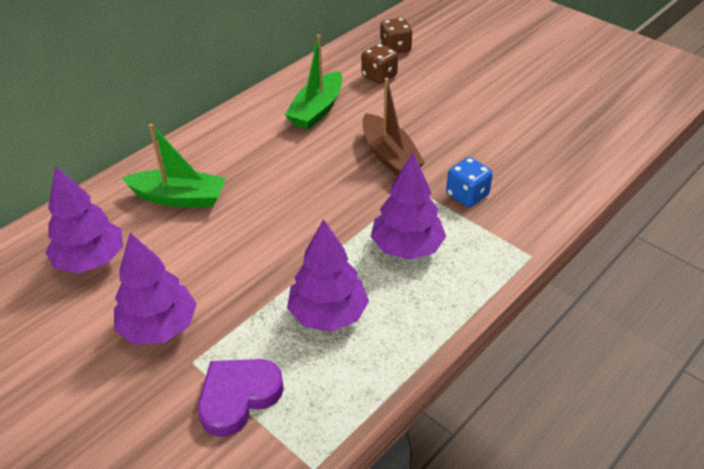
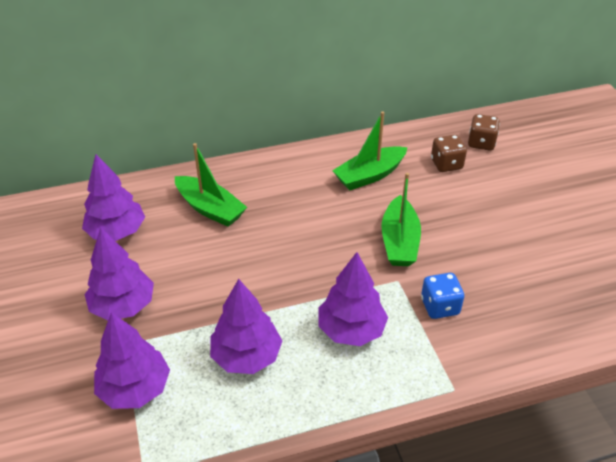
camera: 30 degrees right, 0 degrees up
purple heart [198,359,284,437] -> purple tree [94,312,170,409]
brown boat [362,78,425,176] -> green boat [381,173,421,266]

